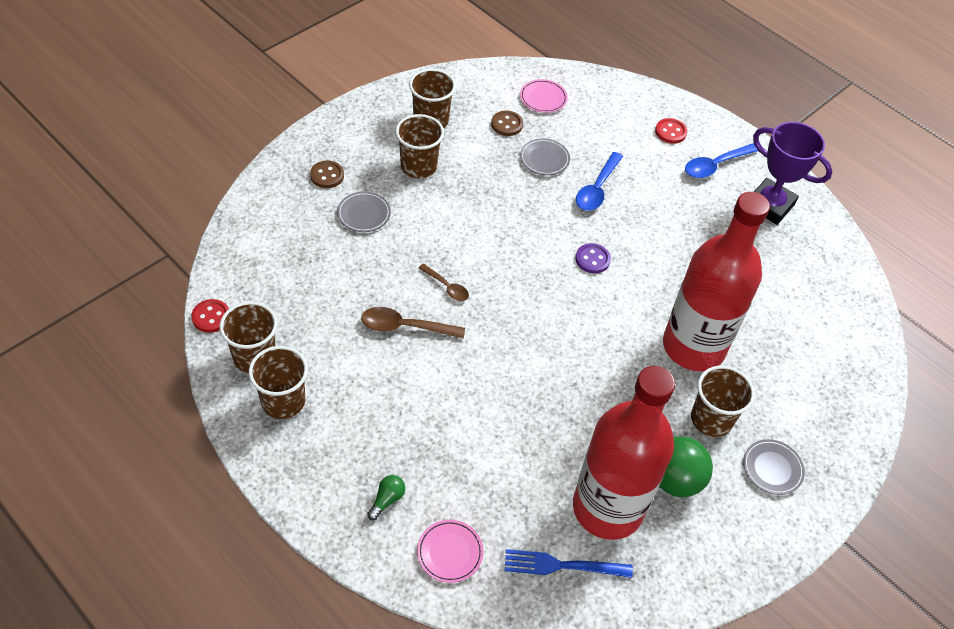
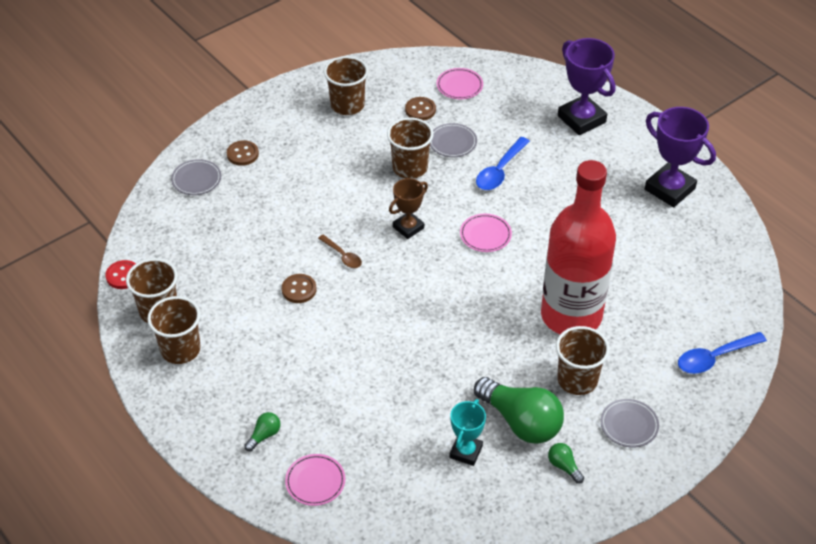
camera: 10 degrees right, 5 degrees down
grey plate [337,192,391,232] -> grey plate moved to [171,159,221,195]
brown spoon [361,307,465,339] -> brown button [282,274,316,303]
brown cup [395,114,444,179] -> brown cup moved to [387,117,433,179]
blue fork [505,549,633,578] -> none
red bottle [573,366,675,540] -> turquoise trophy [450,399,486,466]
purple button [575,243,611,273] -> pink plate [460,214,512,252]
red button [655,118,687,144] -> purple trophy [558,38,615,135]
blue spoon [685,143,758,178] -> blue spoon moved to [678,332,767,374]
none -> brown trophy [389,178,428,239]
none -> green light bulb [548,443,584,484]

